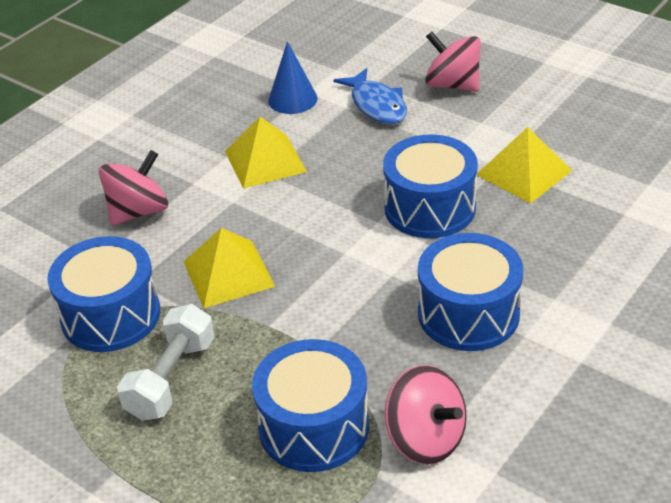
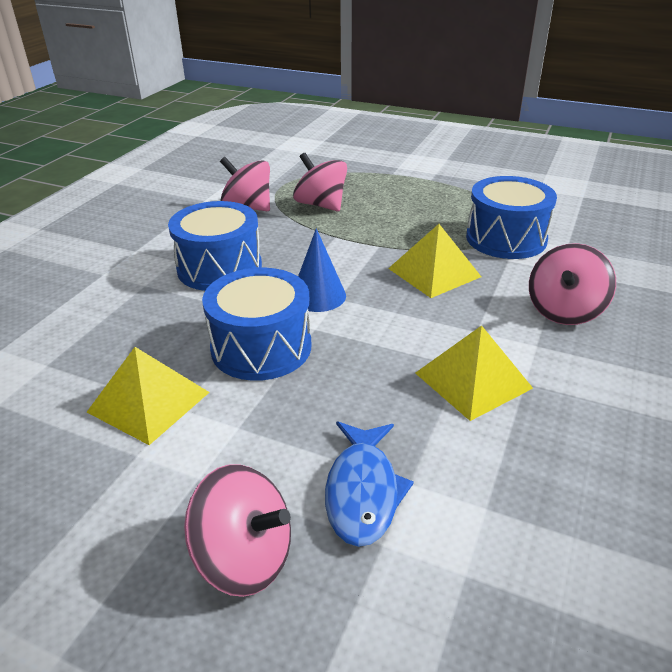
camera: 165 degrees right, 5 degrees down
white dumbbell [117,304,215,421] -> none
blue drum [252,339,369,472] -> pink spinning top [293,153,347,211]
blue cone [268,41,318,114] -> blue cone moved to [298,228,346,312]
blue fish [333,68,407,124] -> blue fish turned 135 degrees counterclockwise [325,421,414,547]

